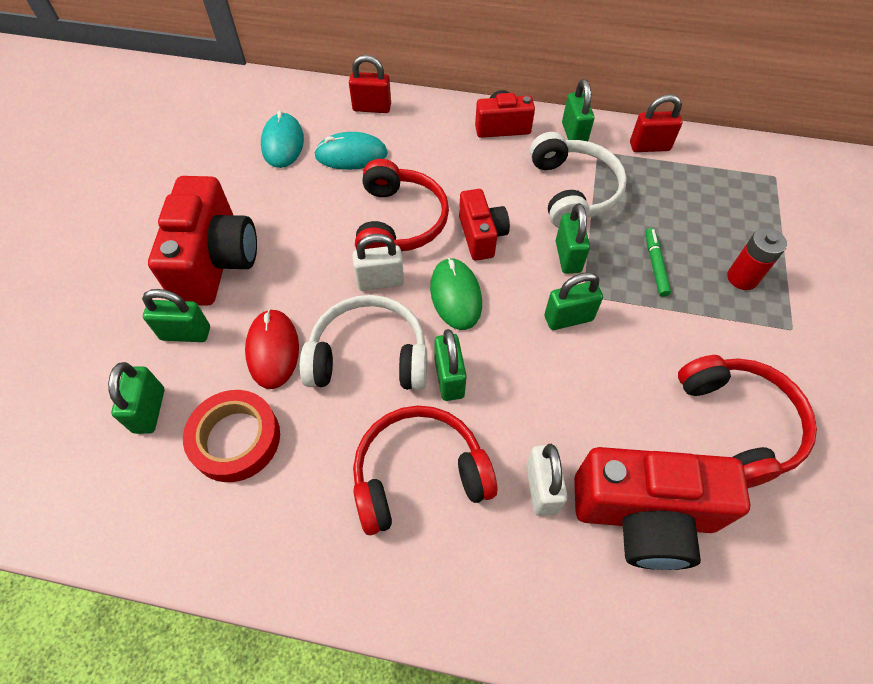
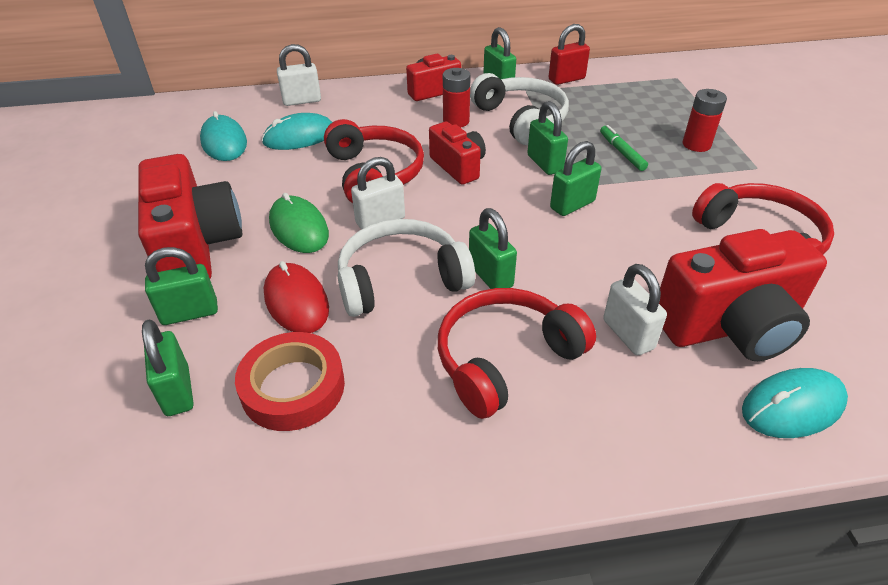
camera: 20 degrees left, 15 degrees down
red padlock [349,55,391,113] -> white padlock [277,44,321,106]
green mouse [430,258,482,330] -> green mouse moved to [269,193,329,253]
none -> red battery [443,68,471,128]
none -> turquoise mouse [742,368,848,438]

